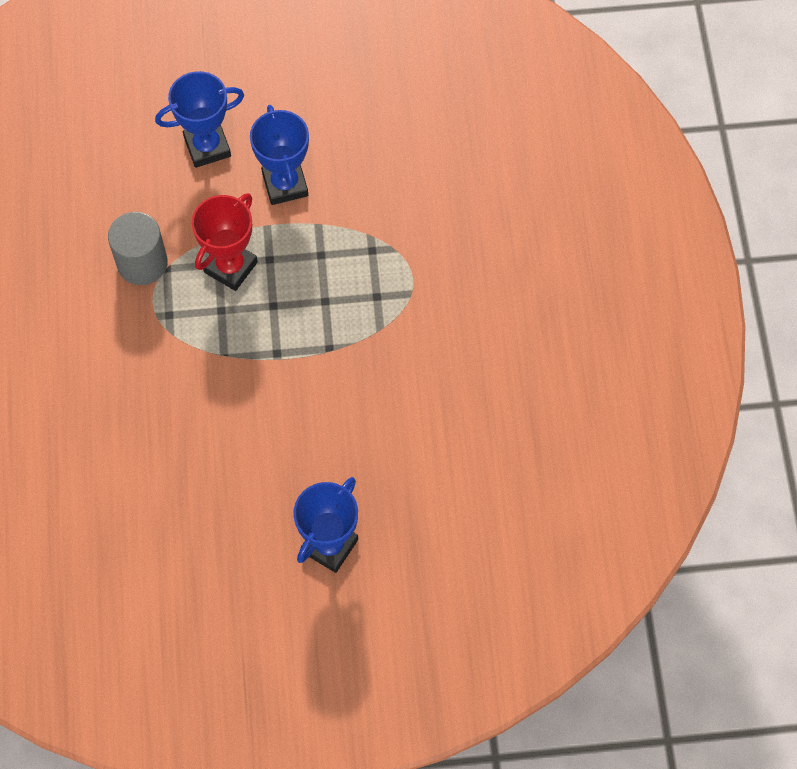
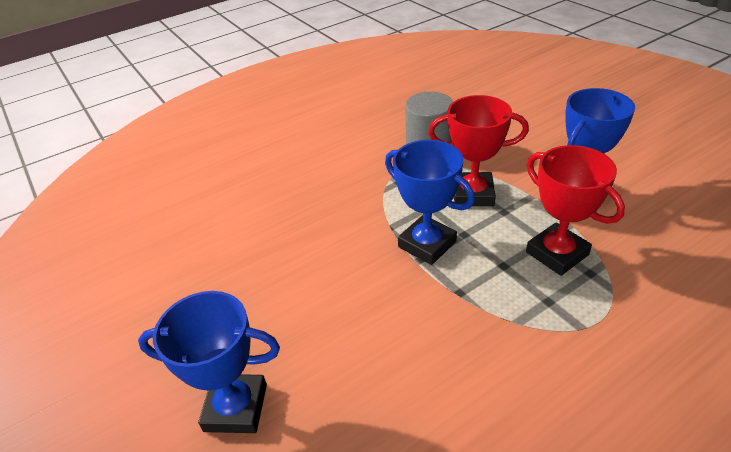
camera: 65 degrees right, 25 degrees down
blue trophy [155,71,244,168] -> blue trophy moved to [385,140,475,265]
none -> red trophy [526,145,625,276]

